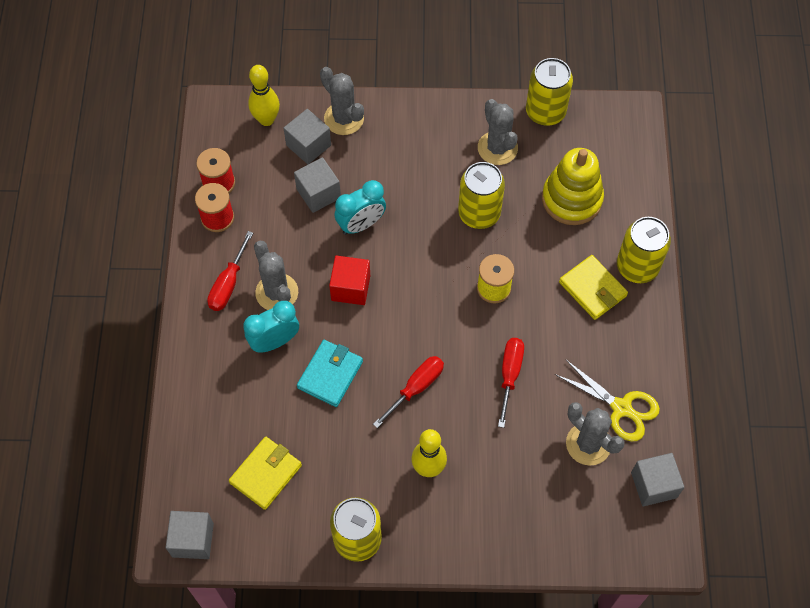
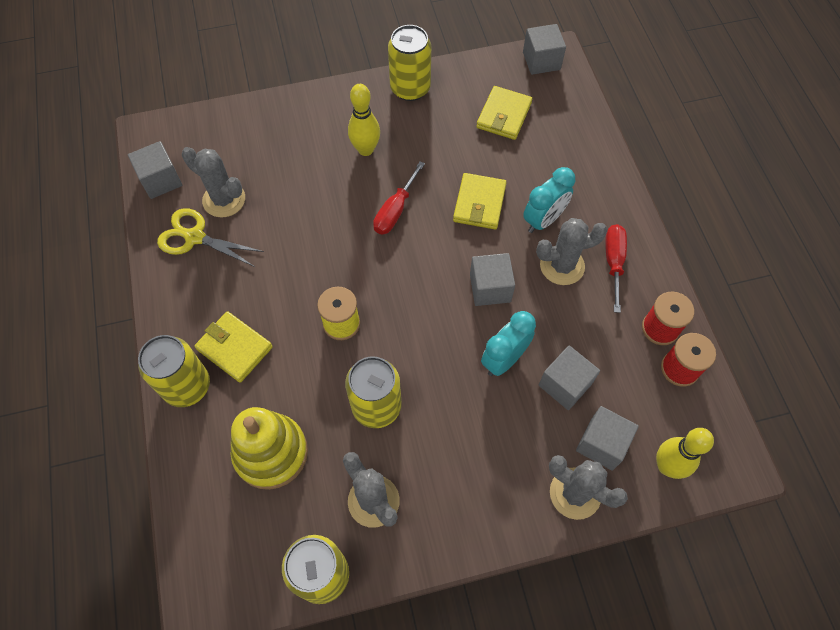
camera: 165 degrees right, 0 degrees up
grey cactus [254,241,298,310] -> grey cactus turned 60 degrees counterclockwise [536,218,608,285]
turquoise wallet [297,340,363,407] -> yellow wallet [453,173,507,229]
red cube [329,255,370,305] -> grey cube [470,253,515,306]
red screwdriver [498,338,524,428] -> none

